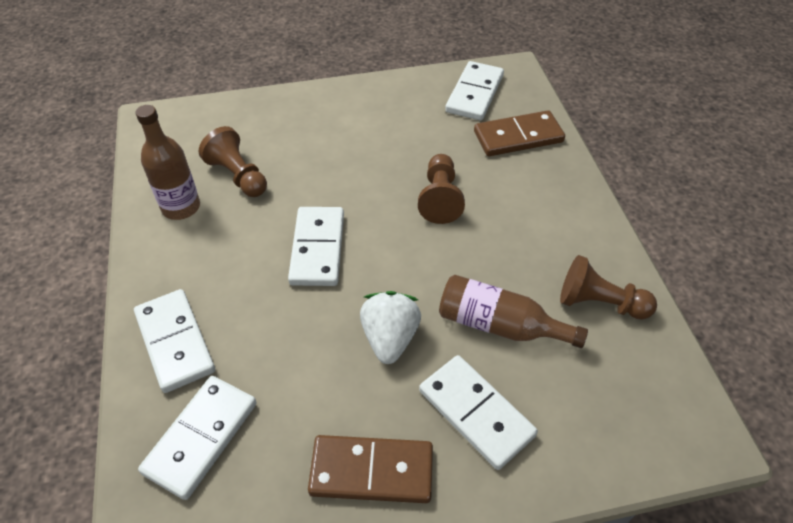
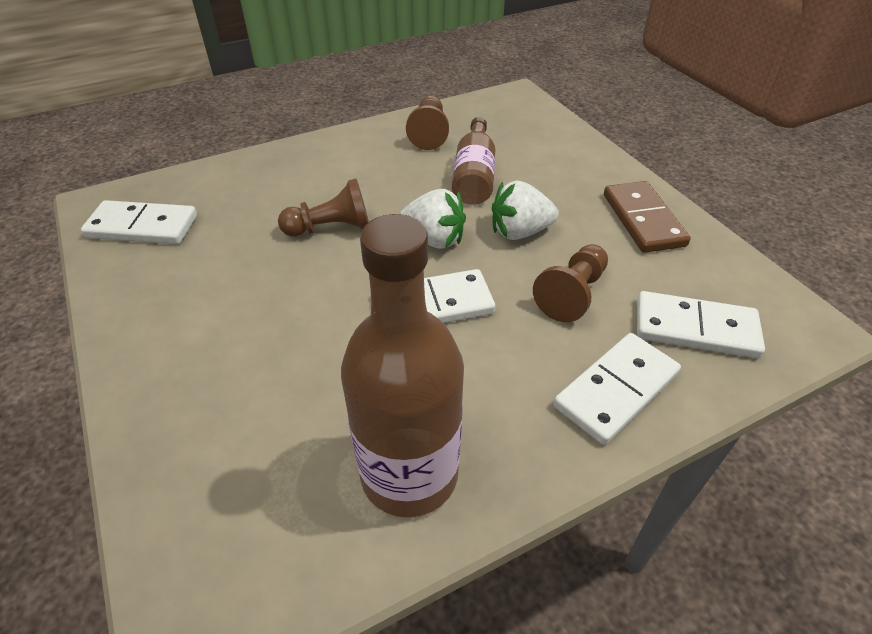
camera: 105 degrees left, 5 degrees down
brown bottle [136,105,200,220] -> brown bottle [341,214,464,517], size x1.59
brown pawn [199,126,267,197] -> brown pawn moved to [533,244,608,322]
white domino [419,355,538,470] -> none
brown domino [474,110,565,156] -> none
none -> white strawberry [399,189,466,249]

